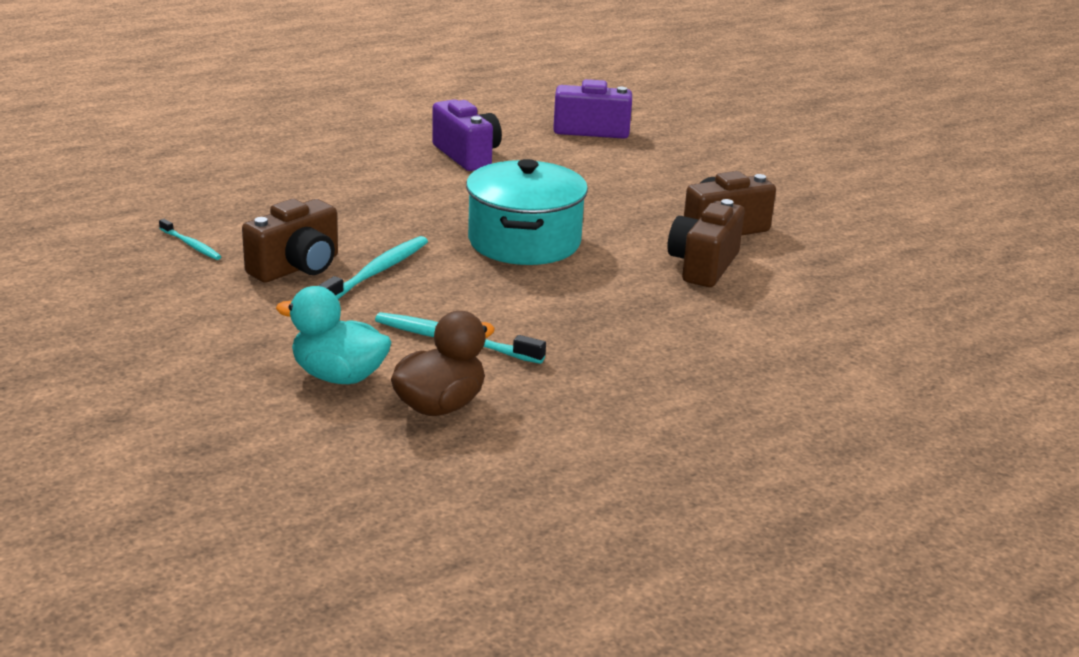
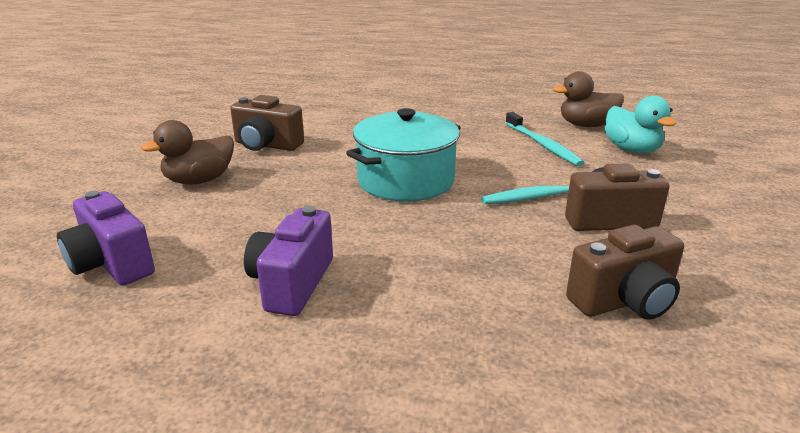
camera: 135 degrees left, 0 degrees up
turquoise toothbrush [159,219,222,260] -> none
brown camera [667,199,745,287] -> brown camera moved to [566,225,684,320]
none -> brown duck [141,120,234,185]

